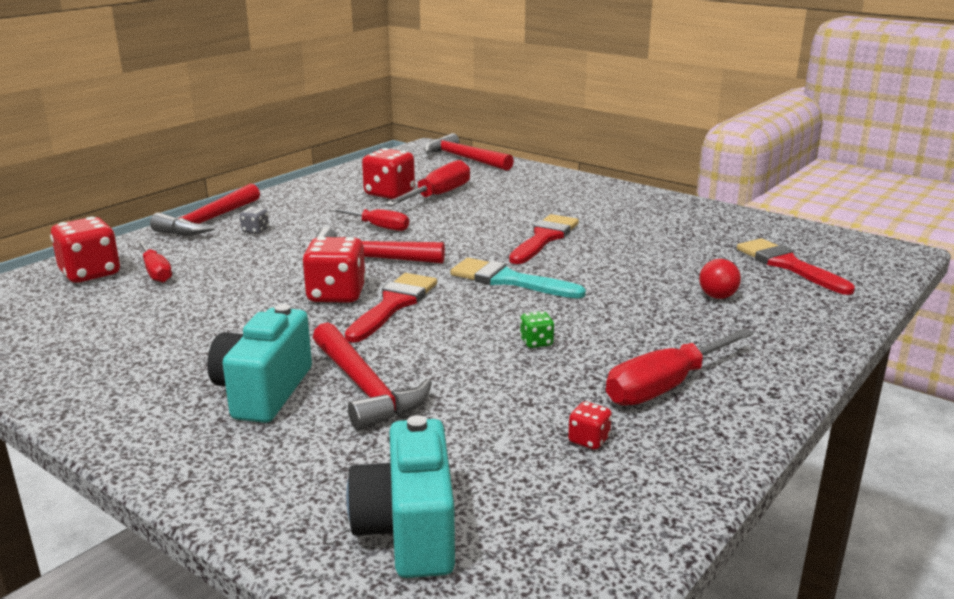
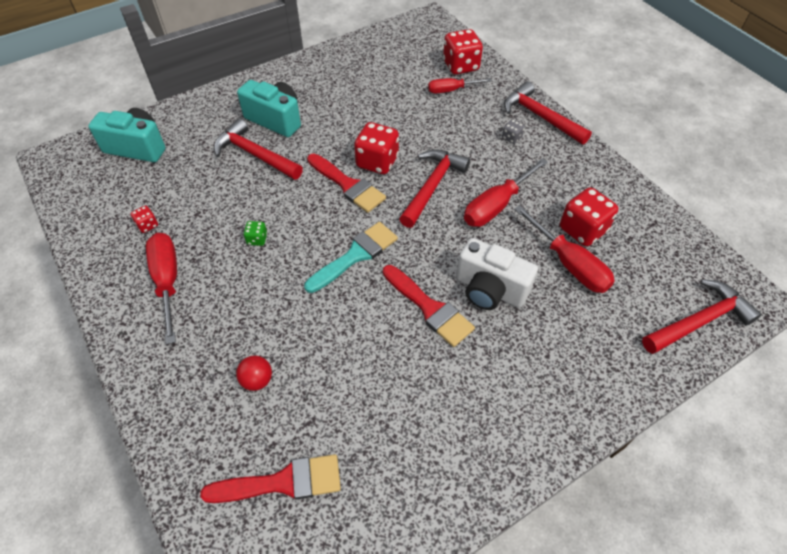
camera: 110 degrees right, 30 degrees up
red hammer [313,322,432,431] -> red hammer turned 45 degrees clockwise [214,118,303,180]
red screwdriver [330,208,409,231] -> red screwdriver [464,158,548,227], size x1.56
none -> white camera [456,238,538,310]

